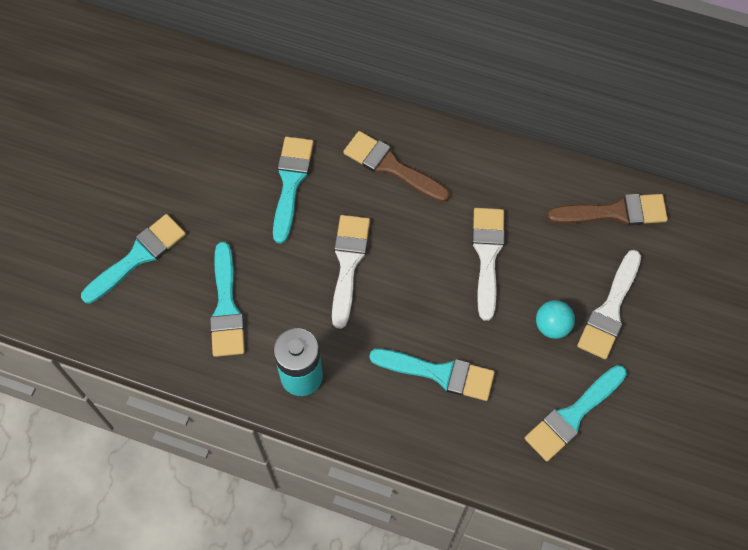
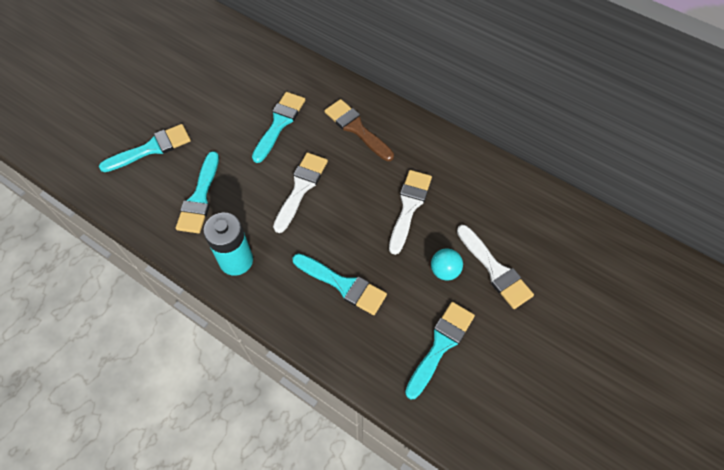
camera: 15 degrees right, 5 degrees down
turquoise brush [525,365,627,461] -> turquoise brush turned 150 degrees clockwise [405,302,475,399]
brown brush [548,194,668,226] -> none
white brush [577,250,641,359] -> white brush turned 75 degrees counterclockwise [457,225,534,309]

